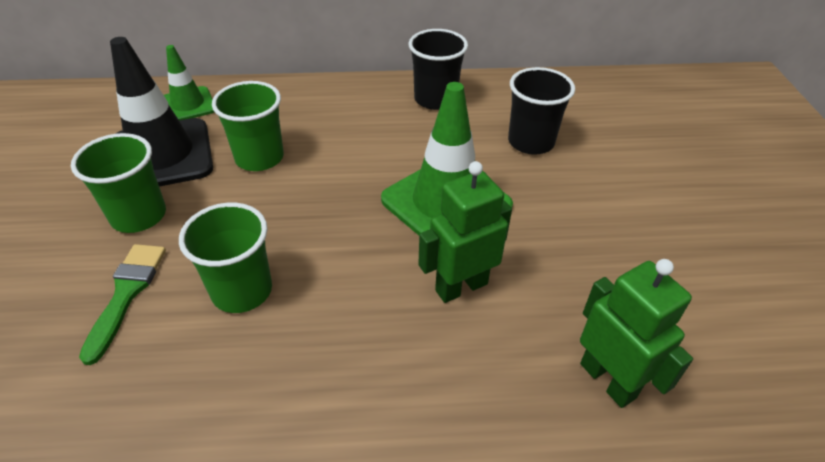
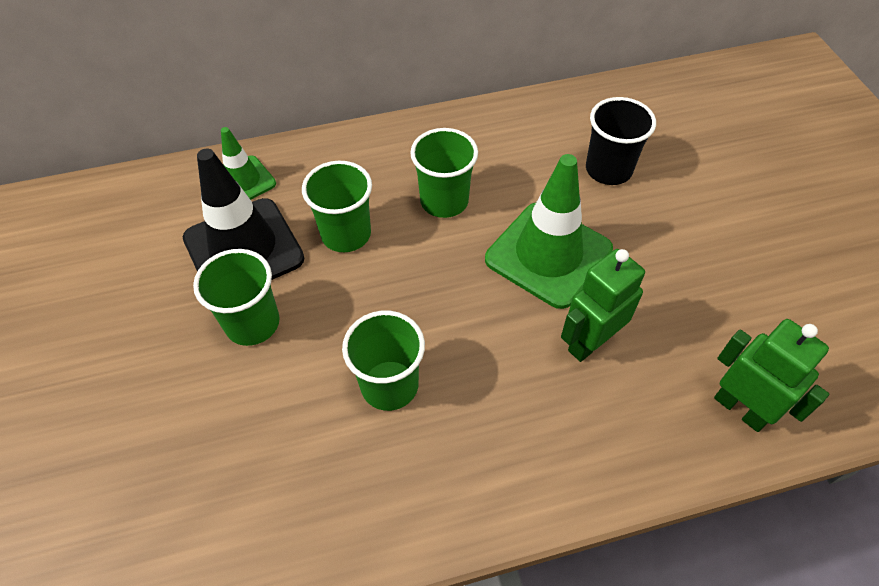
camera: 10 degrees left, 10 degrees up
green brush [79,244,166,365] -> none
black cup [409,29,468,110] -> none
none -> green cup [410,128,478,218]

